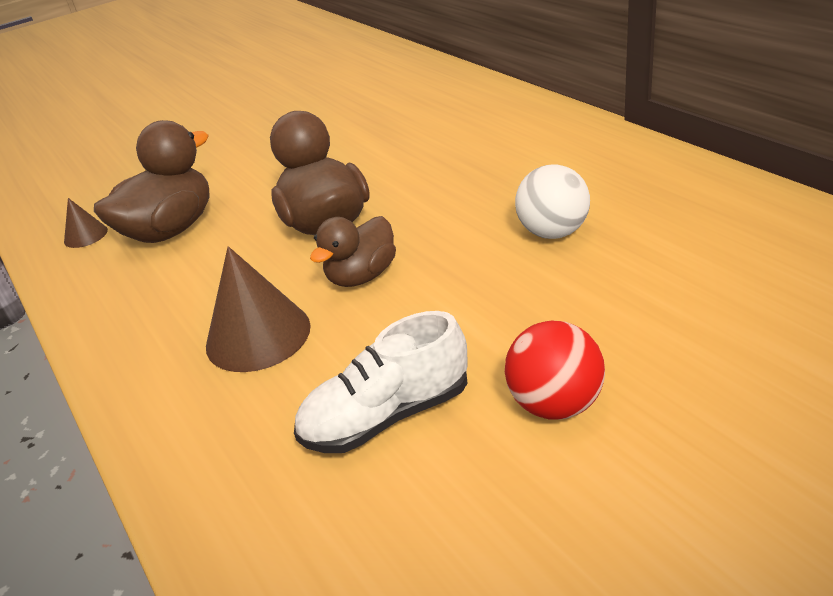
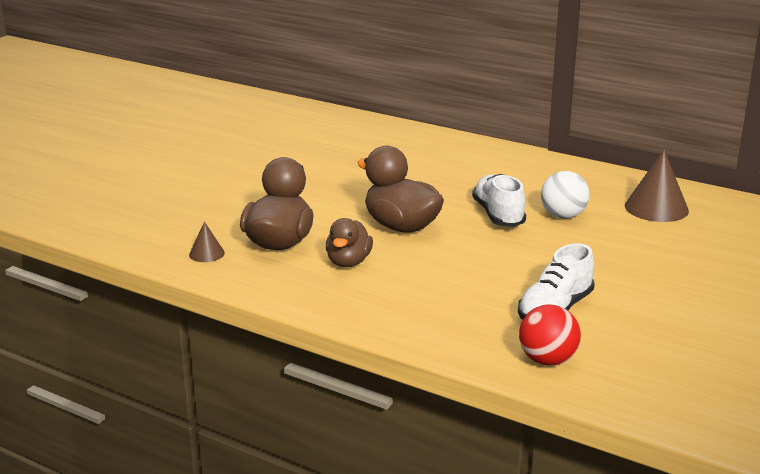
camera: 30 degrees left, 10 degrees down
brown cone [206,246,311,372] -> brown cone moved to [625,150,689,222]
brown duck [310,216,396,287] -> brown duck moved to [326,218,373,267]
red ball [505,321,605,420] -> red ball moved to [519,304,581,366]
none -> white shoe [472,174,526,227]

